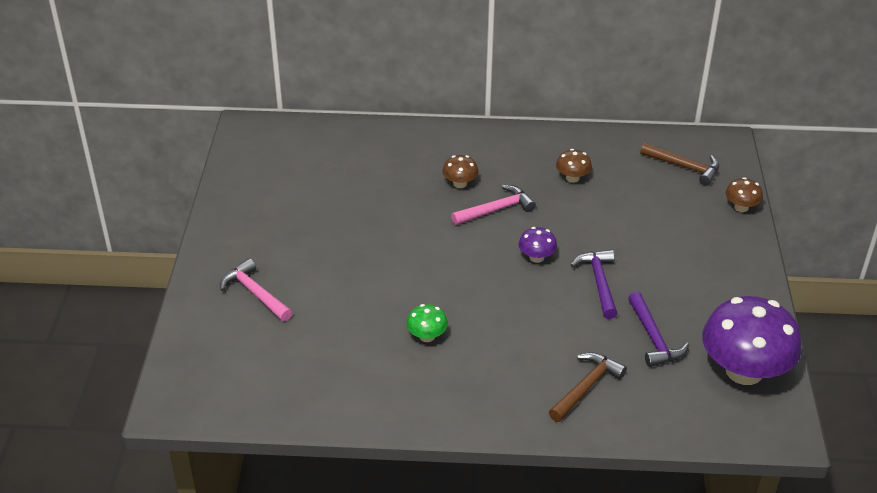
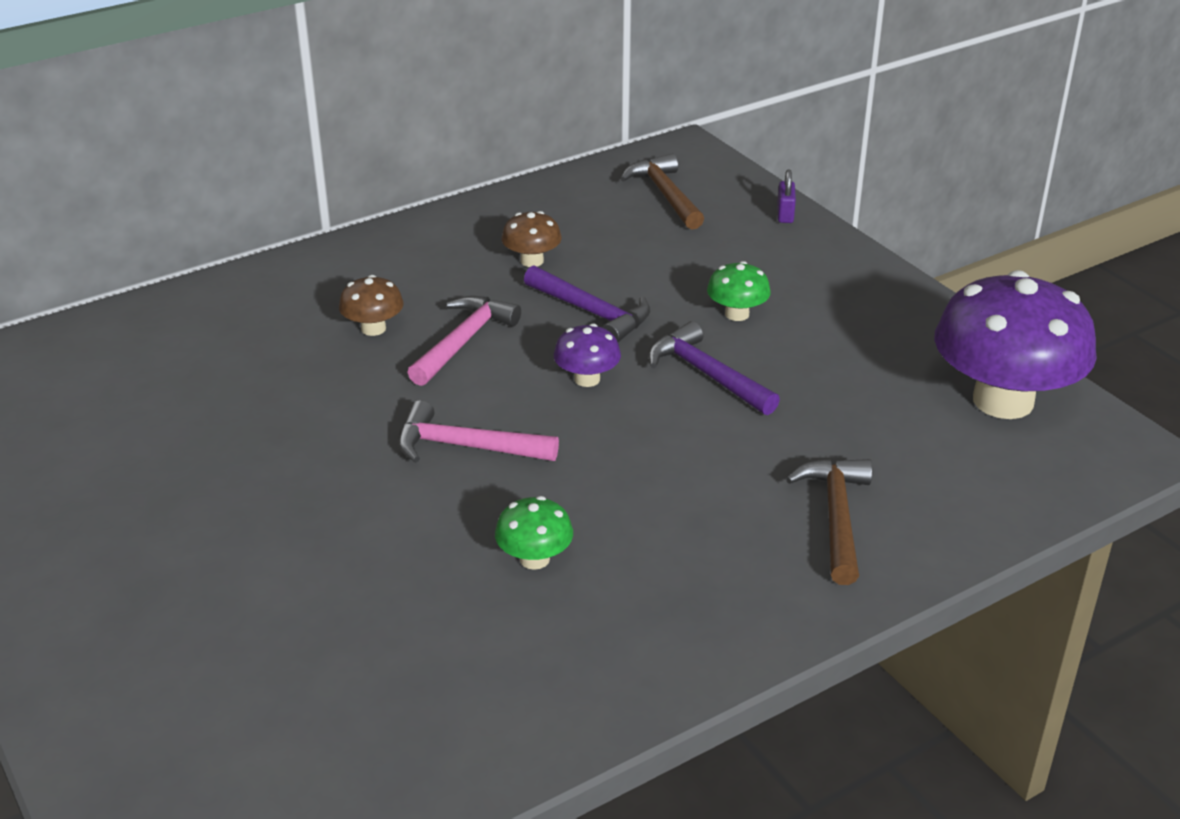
camera: 35 degrees left, 5 degrees down
pink hammer [220,258,292,322] -> pink hammer moved to [398,400,559,463]
purple hammer [628,292,689,367] -> purple hammer moved to [524,265,650,342]
brown hammer [640,143,719,186] -> brown hammer turned 105 degrees counterclockwise [620,154,704,230]
brown mushroom [726,177,763,212] -> purple padlock [777,169,796,223]
none -> green mushroom [707,261,771,321]

